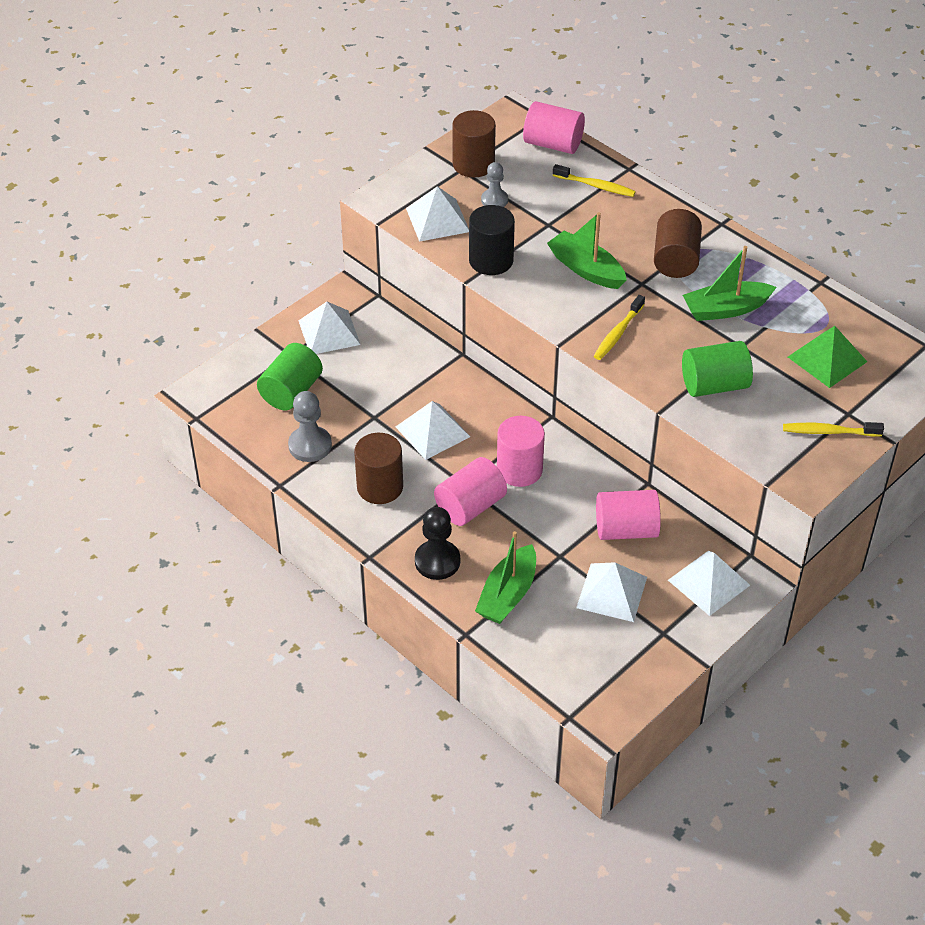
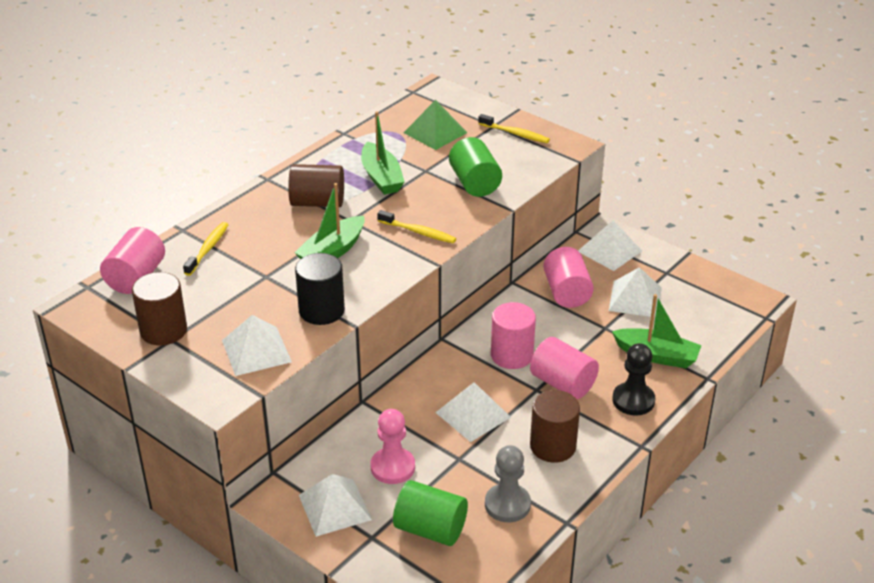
camera: 95 degrees left, 10 degrees down
grey pawn [481,162,508,207] -> none
yellow toothbrush [783,422,884,437] -> yellow toothbrush turned 60 degrees counterclockwise [478,114,550,143]
none -> pink pawn [370,409,415,484]

